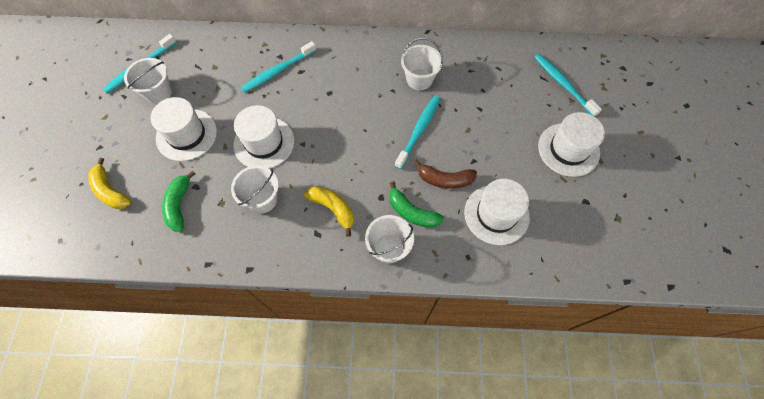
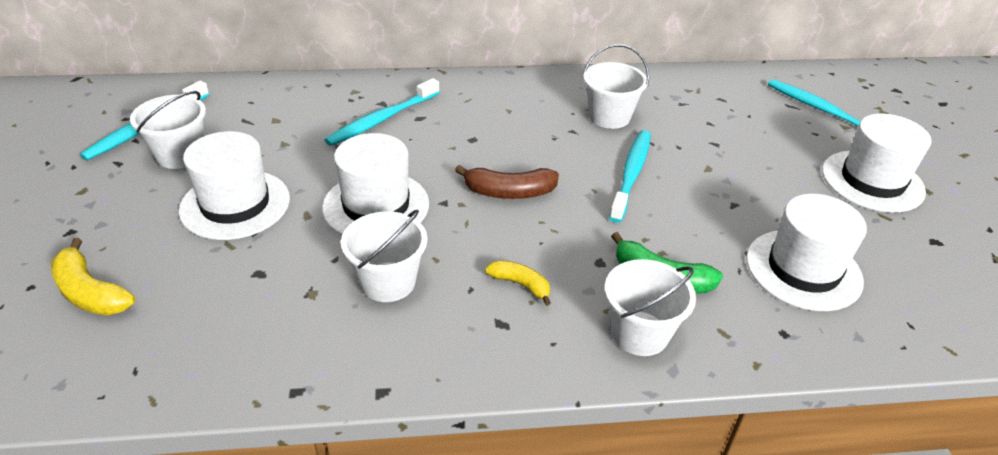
camera: 10 degrees left, 25 degrees down
green banana [162,170,196,232] -> none
yellow banana [304,186,354,237] -> yellow banana [485,260,551,306], size x0.65
brown banana [413,160,477,189] -> brown banana moved to [455,165,559,199]

